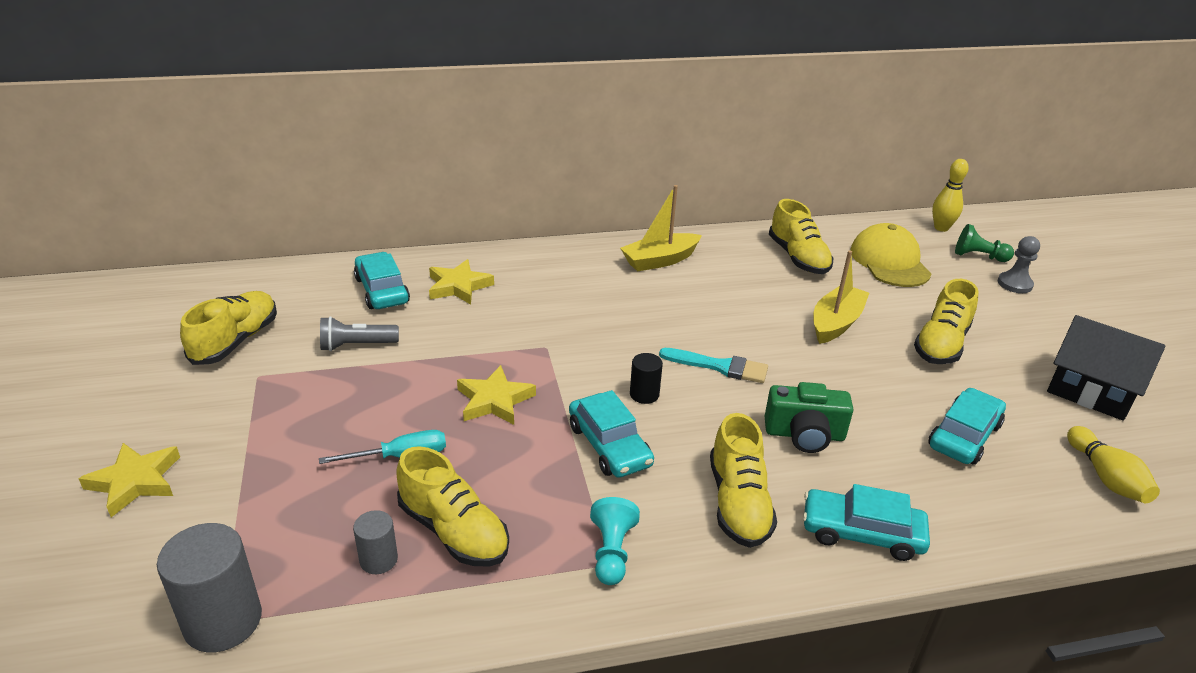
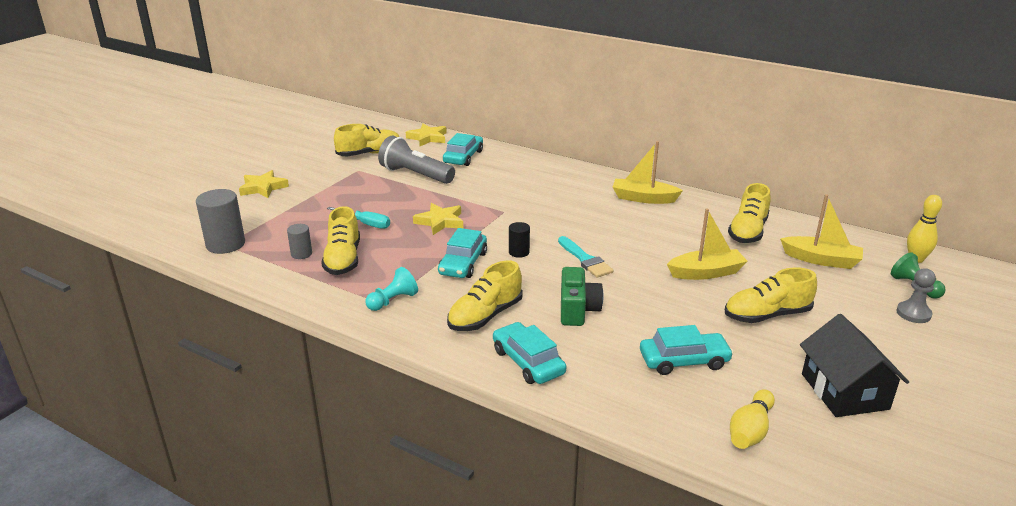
camera: 45 degrees right, 5 degrees down
grey flashlight [320,316,399,351] -> grey flashlight [378,136,455,184], size x1.65
yellow star [429,259,494,305] -> yellow star moved to [406,124,447,146]
green camera [765,382,853,453] -> green camera turned 135 degrees counterclockwise [561,267,604,326]
yellow cap [850,223,931,287] -> yellow boat [780,194,863,269]

